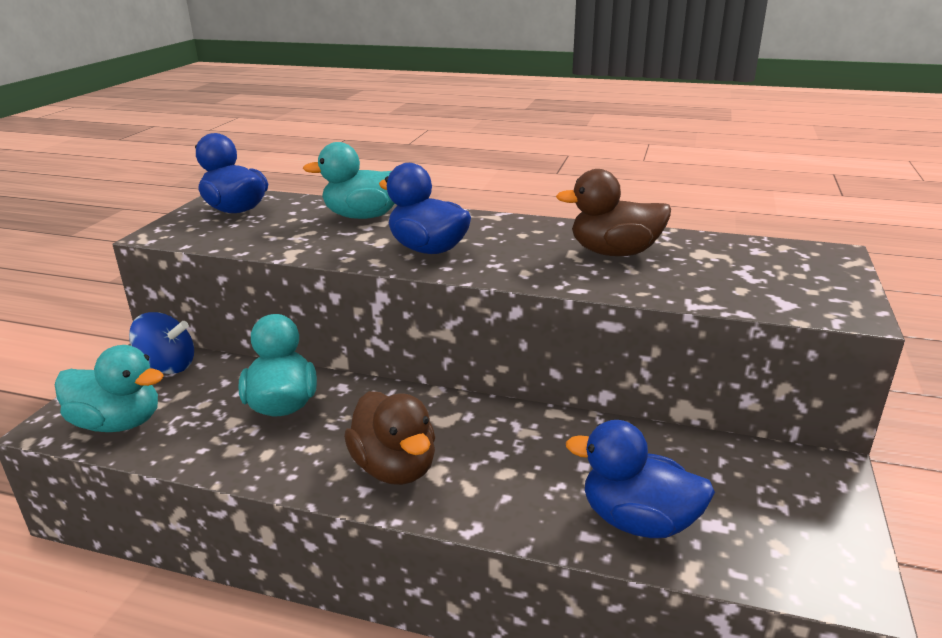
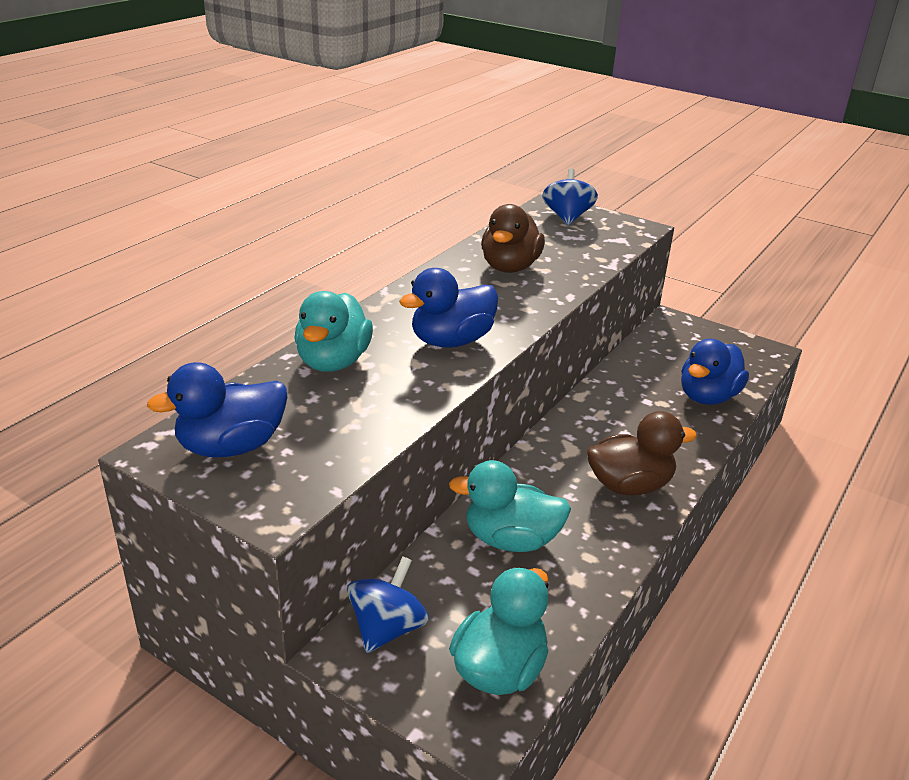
camera: 75 degrees left, 5 degrees up
none -> blue spinning top [542,168,598,225]

